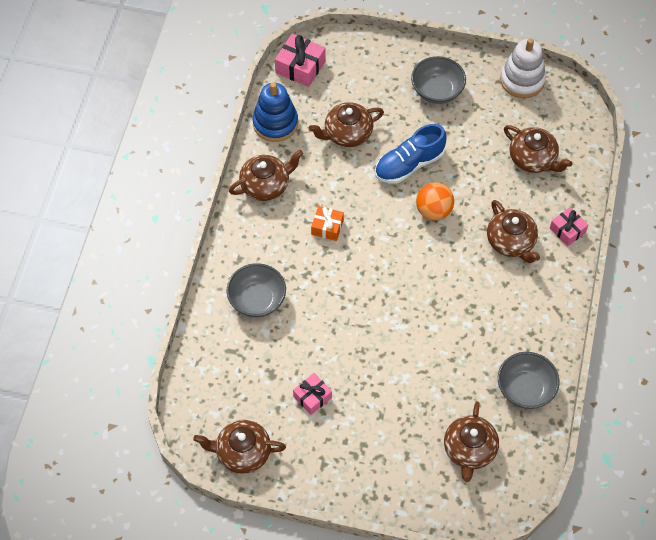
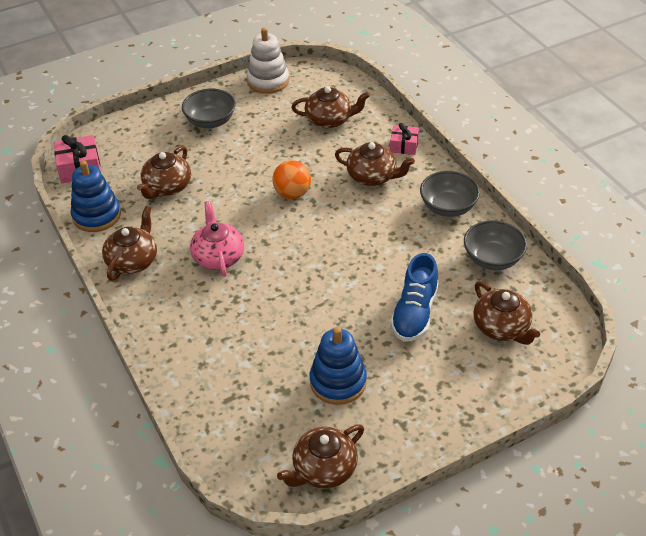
camera: 40 degrees left, 15 degrees down
grey bowl [227,263,286,317] -> grey bowl moved to [420,171,480,217]
pink gift [293,373,332,415] -> blue stacking toy [310,327,367,405]
orange gift [311,206,344,241] -> pink teapot [190,201,244,277]
blue shoe [375,124,447,184] -> blue shoe moved to [390,253,439,342]

